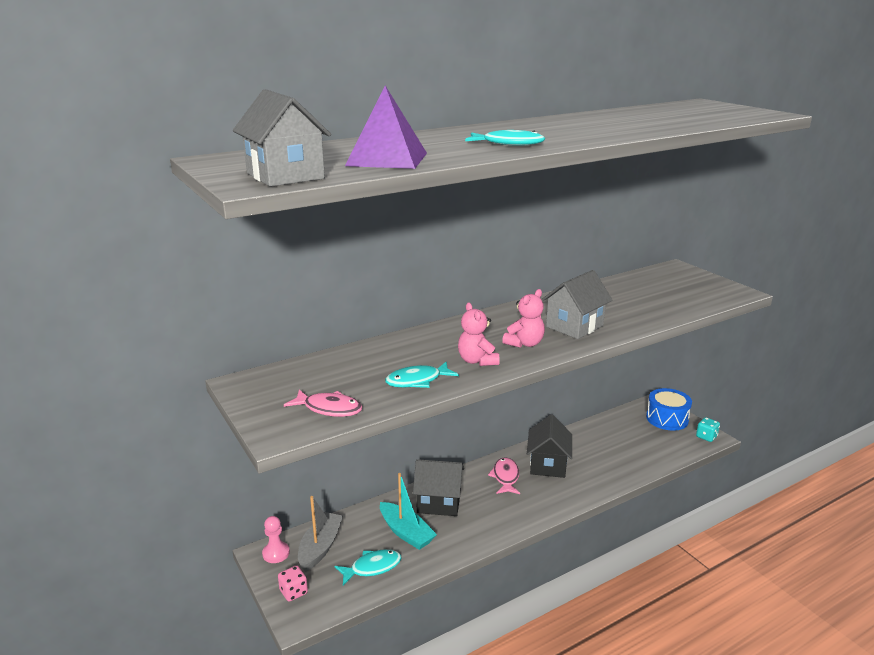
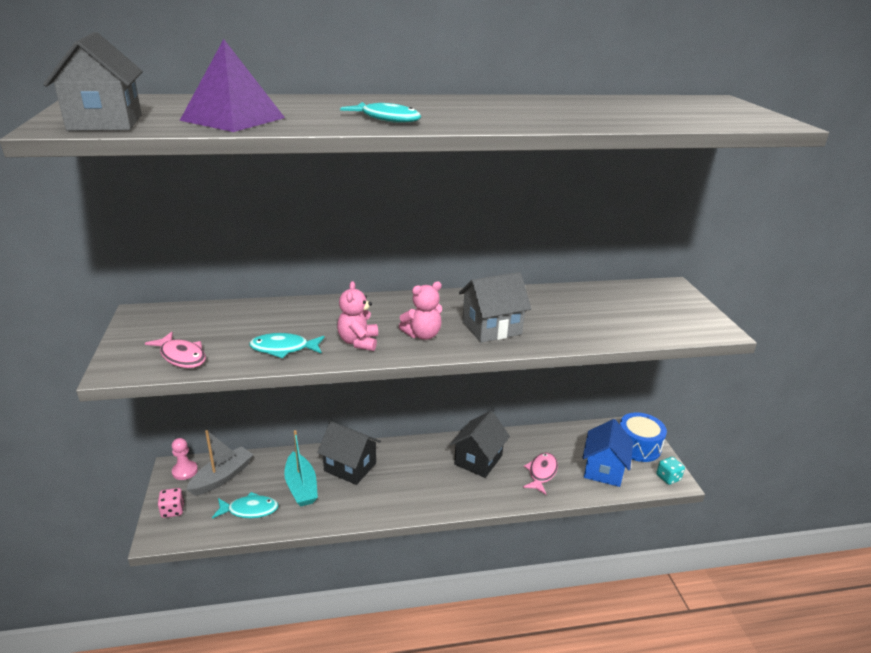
camera: 20 degrees right, 5 degrees up
pink fish [488,457,520,494] -> pink fish moved to [523,453,558,495]
none -> blue house [582,419,633,487]

